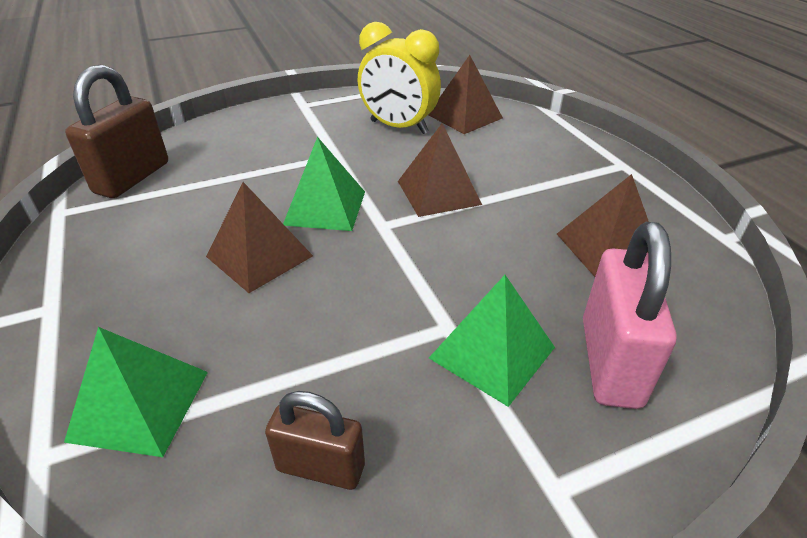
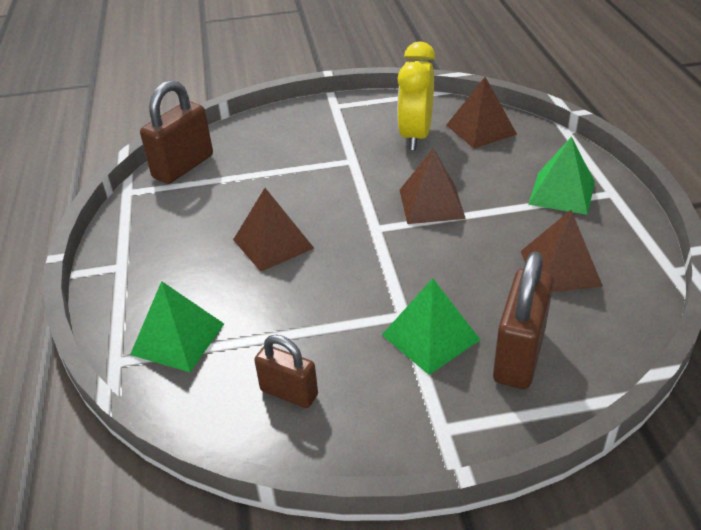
camera: 15 degrees right, 0 degrees up
green pyramid [283,137,365,231] -> green pyramid moved to [528,136,595,215]
yellow clock [358,22,441,134] -> yellow clock turned 60 degrees clockwise [397,41,435,150]
pink padlock [583,222,677,409] -> brown padlock [493,251,554,389]

